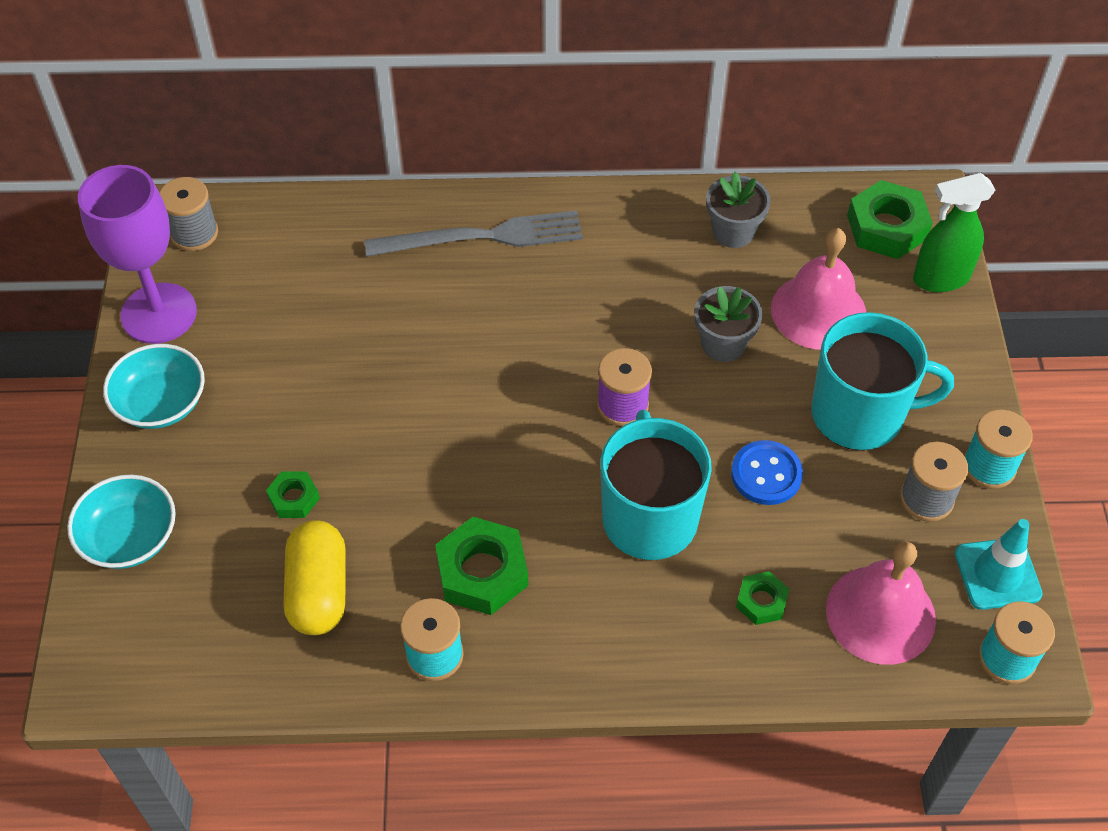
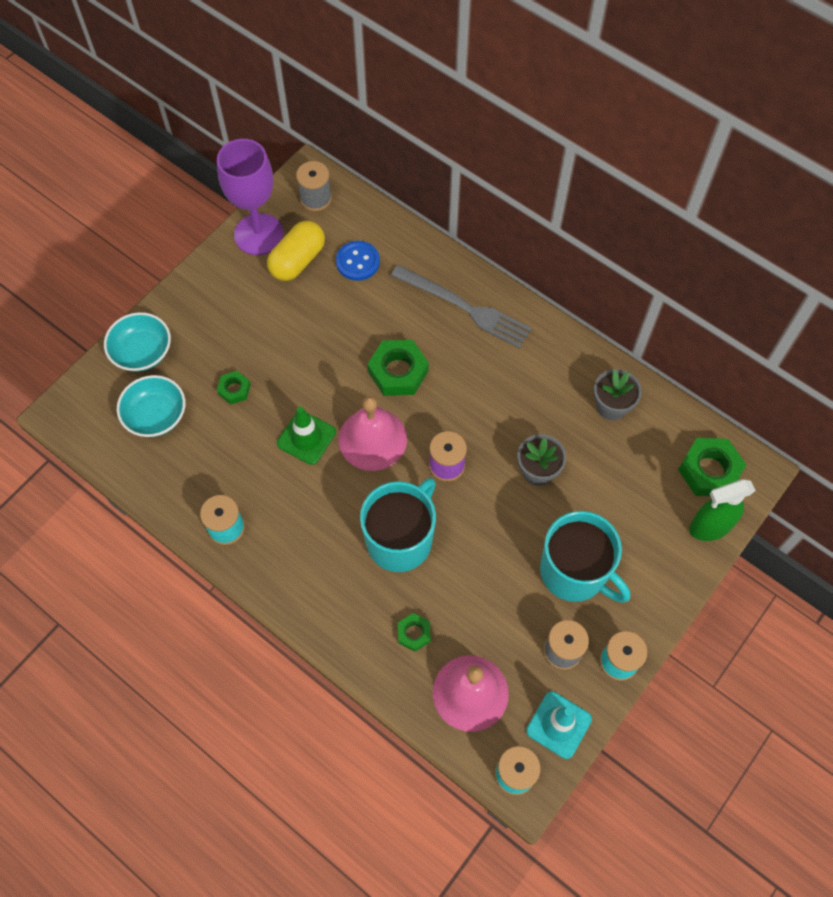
camera: 40 degrees right, 10 degrees up
turquoise bowl [103,344,205,429] -> turquoise bowl moved to [117,375,186,437]
yellow capsule [284,520,346,635] -> yellow capsule moved to [267,221,325,281]
green nut [435,517,528,615] -> green nut moved to [367,340,429,396]
blue button [731,440,803,505] -> blue button moved to [336,241,380,281]
pink bell [771,228,866,350] -> pink bell moved to [338,396,407,471]
green spray bottle [913,173,996,292] -> green spray bottle turned 45 degrees counterclockwise [689,479,756,541]
none -> green traffic cone [277,407,336,465]

